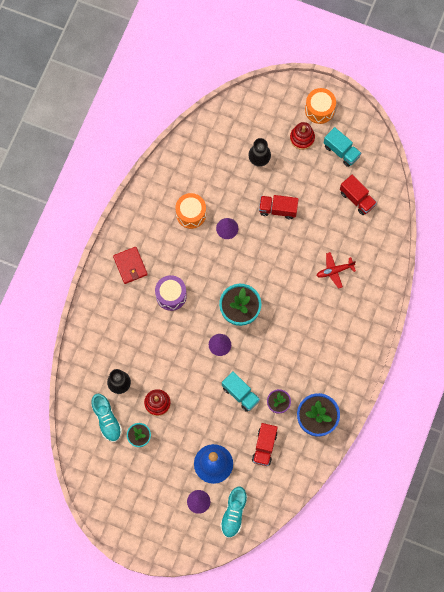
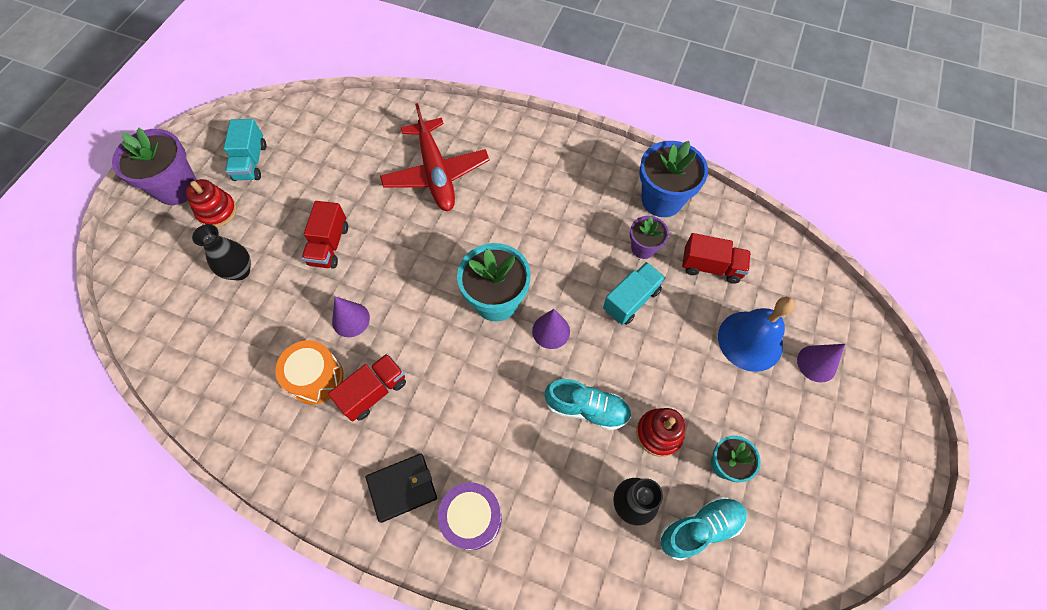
camera: 90 degrees left, 10 degrees down
red wallet [113,247,148,284] -> black wallet [366,453,437,523]
purple drum [155,275,187,311] -> purple drum moved to [438,482,502,550]
turquoise shoe [220,487,247,538] -> turquoise shoe moved to [545,379,632,430]
orange drum [305,88,336,124] -> purple flower pot [112,128,197,205]
red plane [316,252,356,289] -> red plane [380,103,490,211], size x1.91
turquoise truck [324,127,361,167] -> turquoise truck turned 135 degrees clockwise [224,119,267,181]
red truck [340,175,377,215] -> red truck moved to [328,353,406,421]

